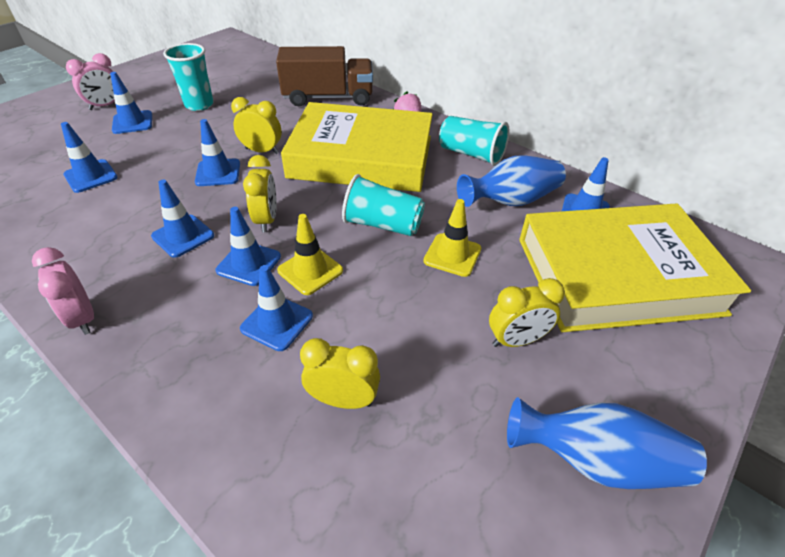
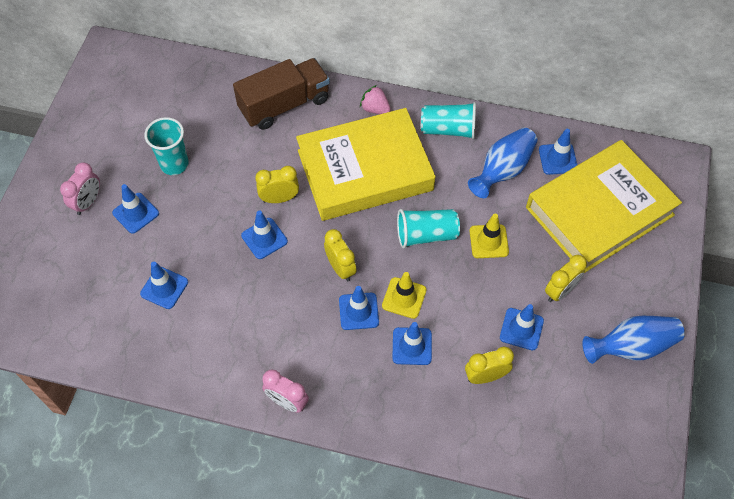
camera: 25 degrees left, 15 degrees up
blue traffic cone [151,180,214,258] -> blue traffic cone moved to [500,304,544,350]

